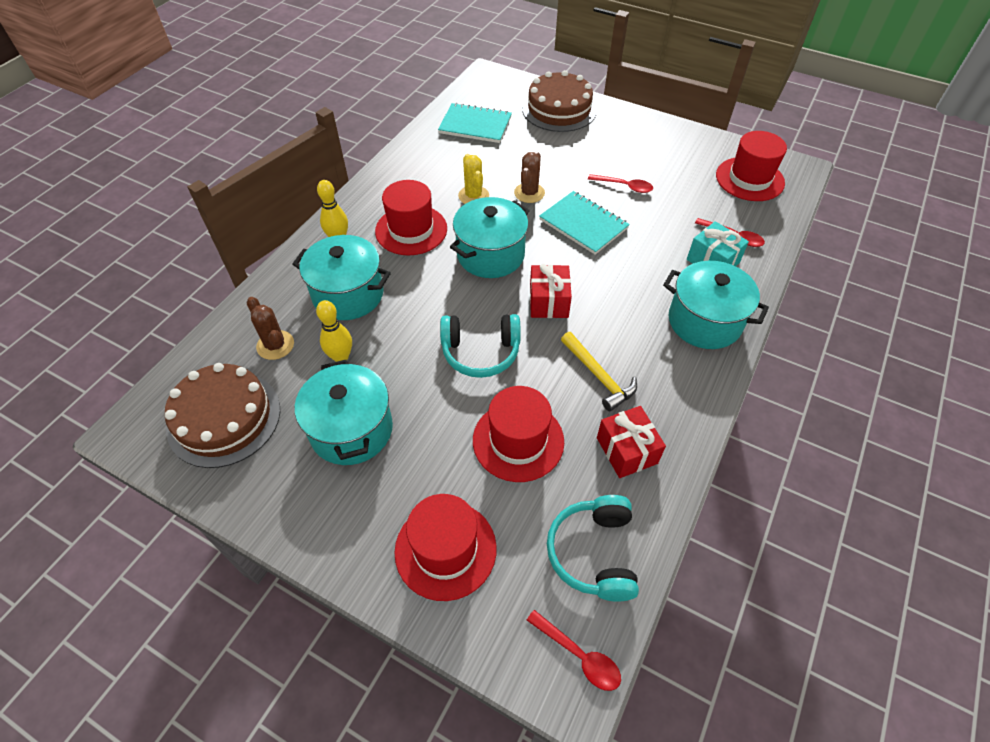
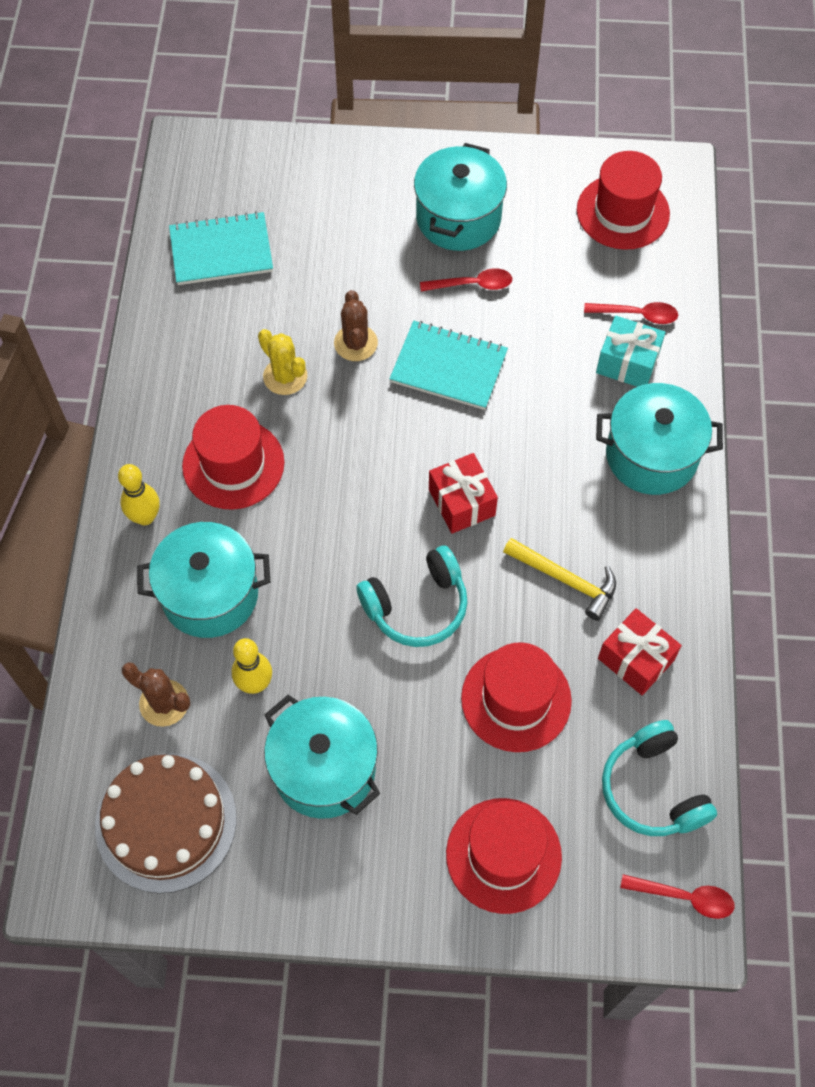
camera: 25 degrees left, 10 degrees up
turquoise pot [450,197,530,278] -> turquoise pot moved to [414,143,507,251]
brown cake [522,70,597,132] -> none

